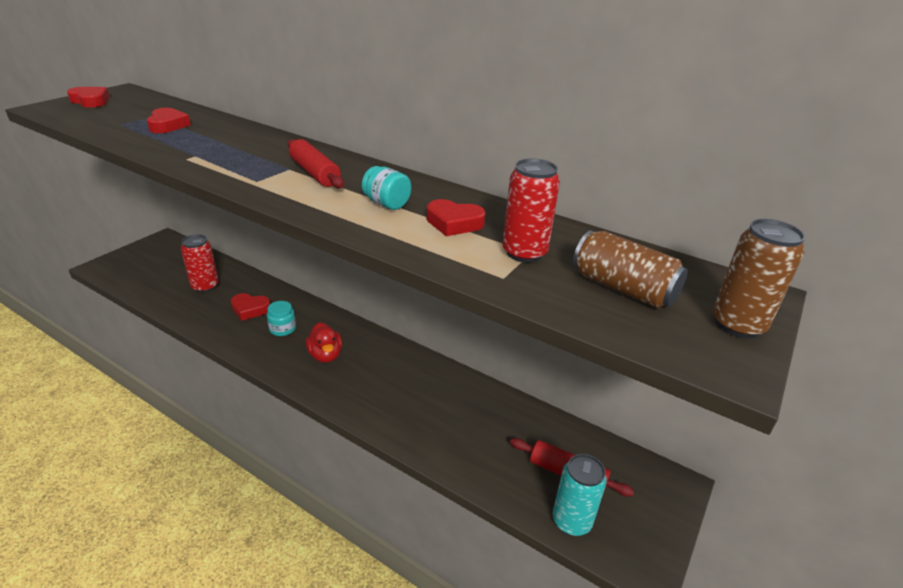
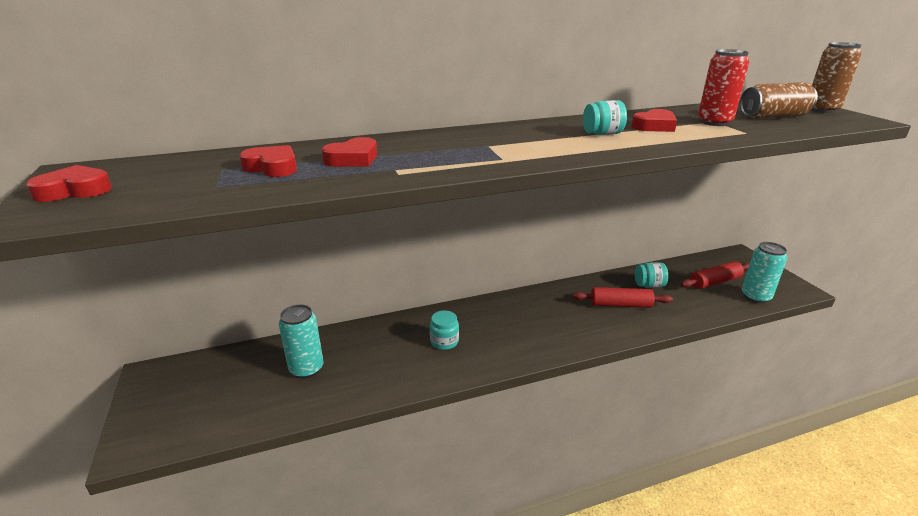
camera: 50 degrees left, 5 degrees down
red can [181,234,219,293] -> turquoise can [279,304,324,379]
red heart [231,293,270,321] -> red heart moved to [322,137,377,167]
red rolling pin [287,139,344,188] -> red rolling pin moved to [572,287,673,308]
red duck [306,322,342,363] -> none
none -> turquoise jar [635,262,668,288]

